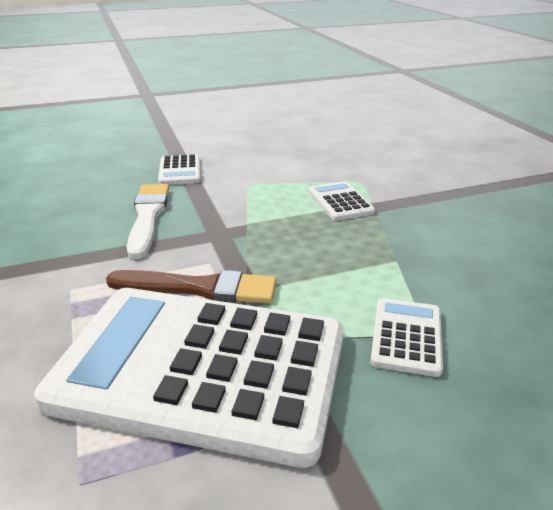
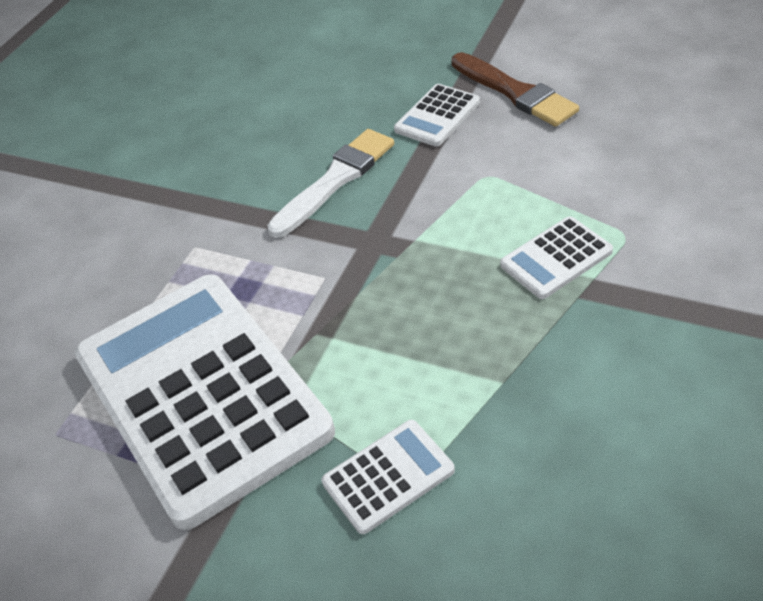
camera: 50 degrees right, 15 degrees up
brown brush [106,270,277,303] -> brown brush moved to [451,52,579,127]
white calculator [309,181,375,221] -> white calculator turned 150 degrees counterclockwise [500,216,613,299]

